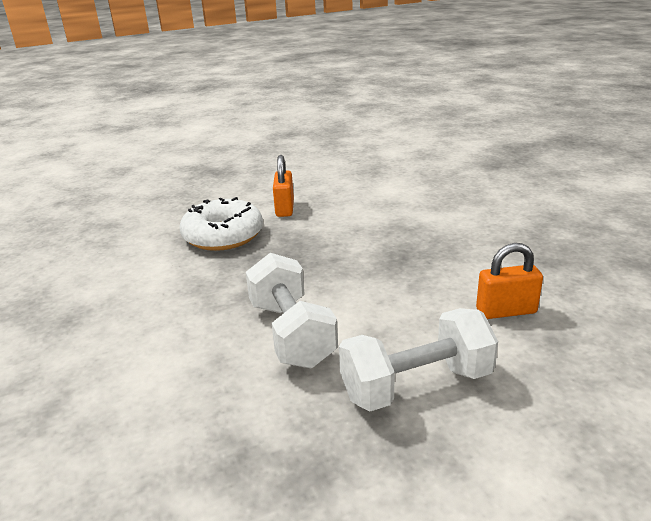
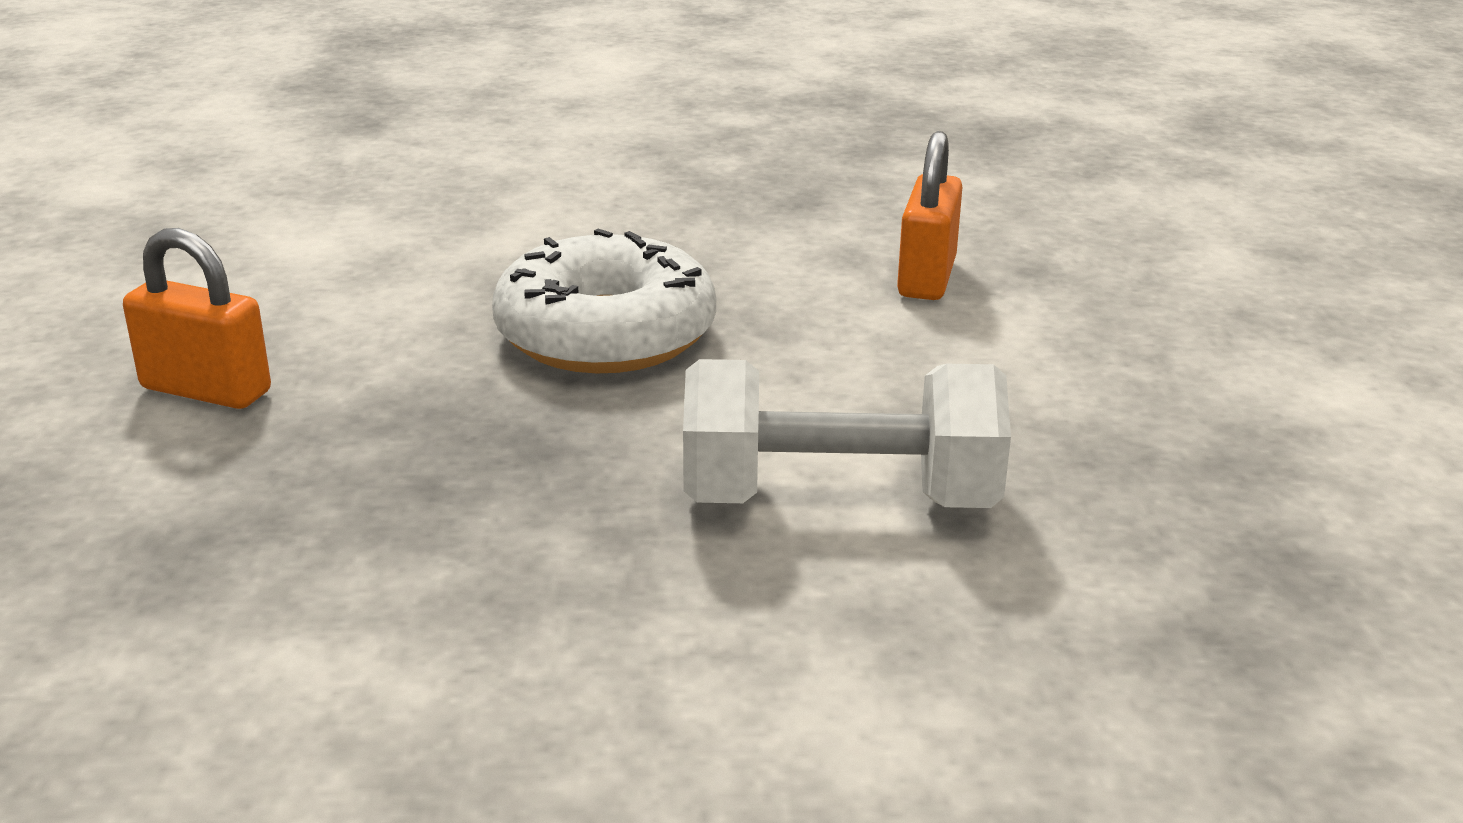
camera: 70 degrees left, 0 degrees up
white donut [180,197,263,251] -> white donut moved to [492,229,716,373]
white dumbbell [339,308,498,411] -> none

